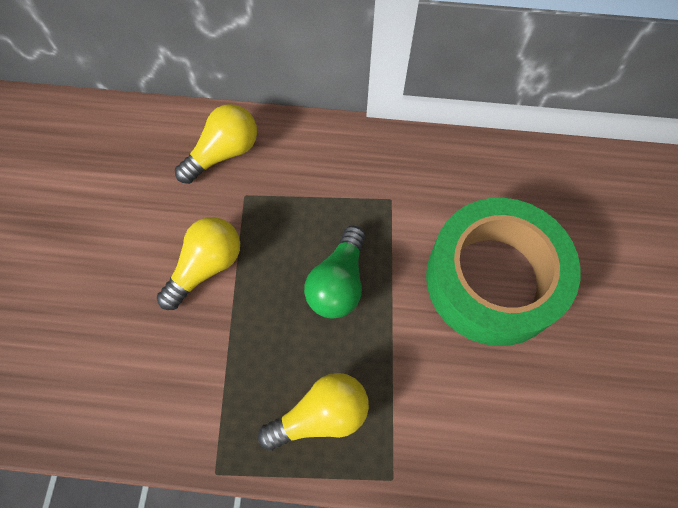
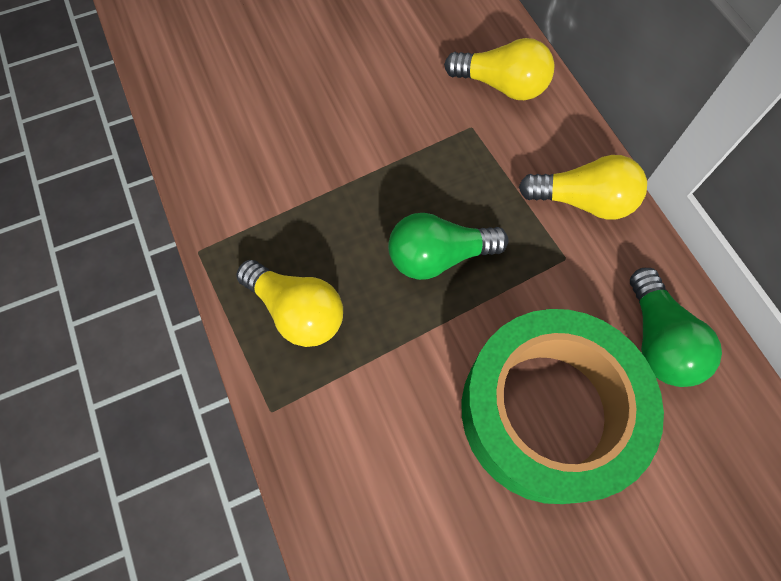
camera: 60 degrees right, 0 degrees up
yellow light bulb [157,217,240,310] -> yellow light bulb moved to [519,155,647,220]
none -> green light bulb [630,268,722,387]

